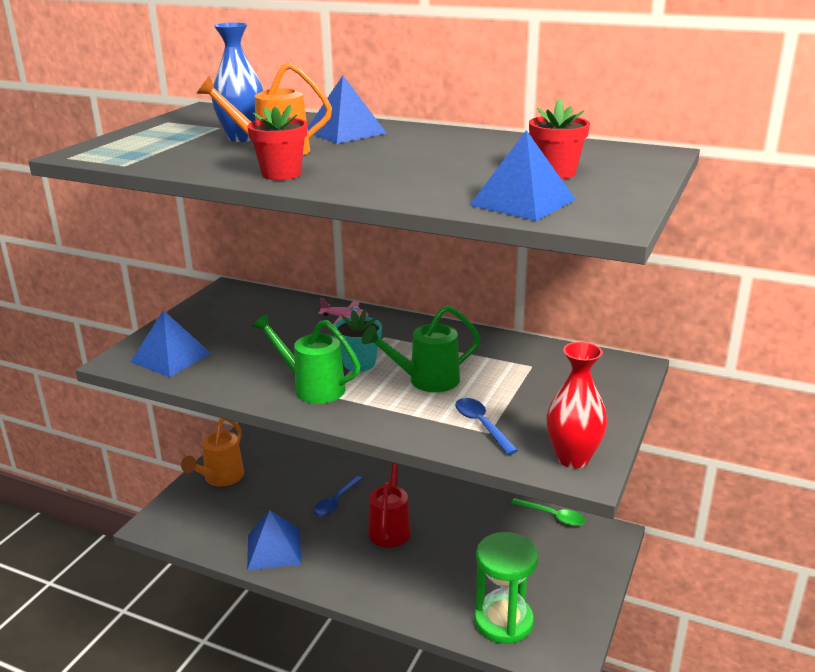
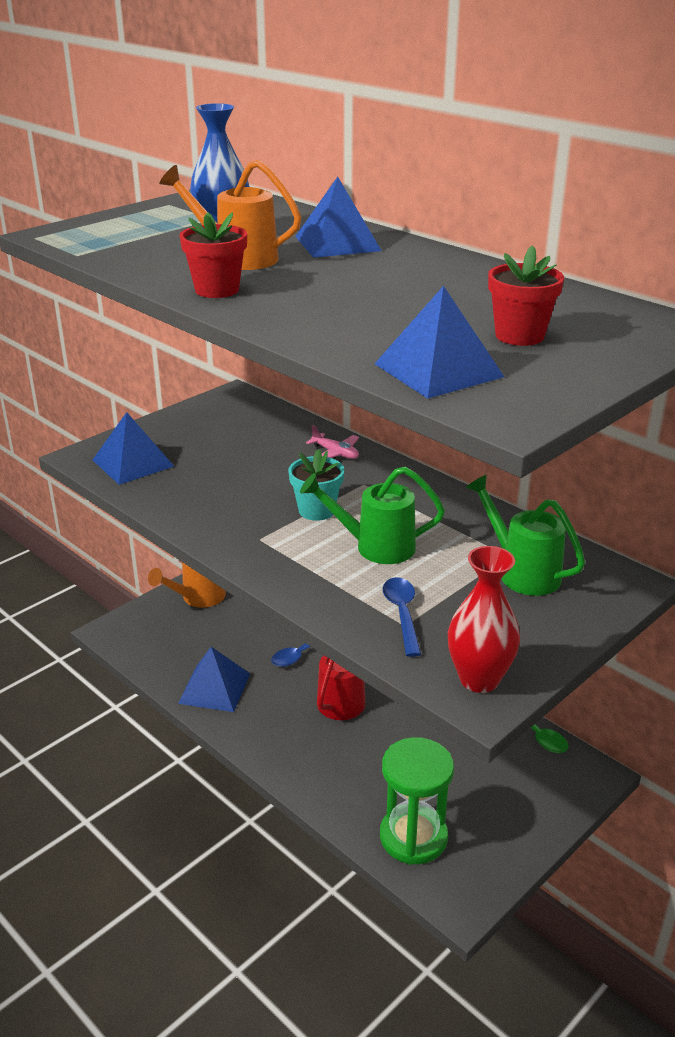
camera: 20 degrees right, 5 degrees up
green watering can [252,313,360,404] -> green watering can moved to [466,475,585,596]

